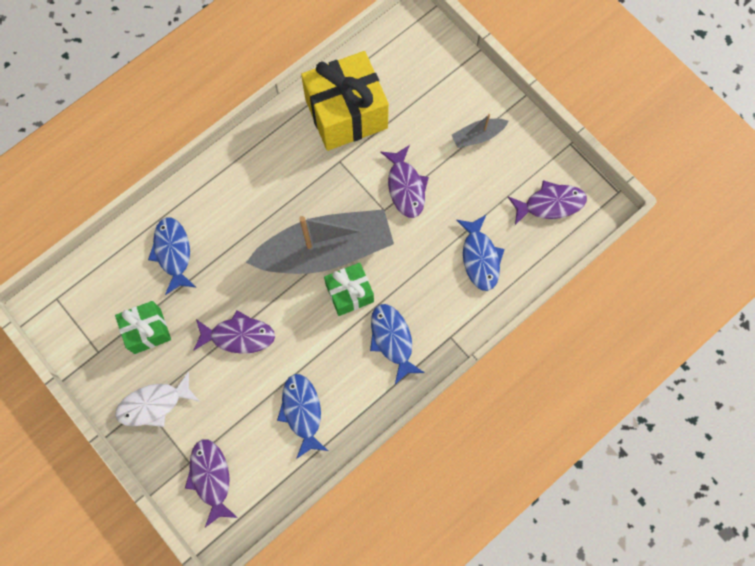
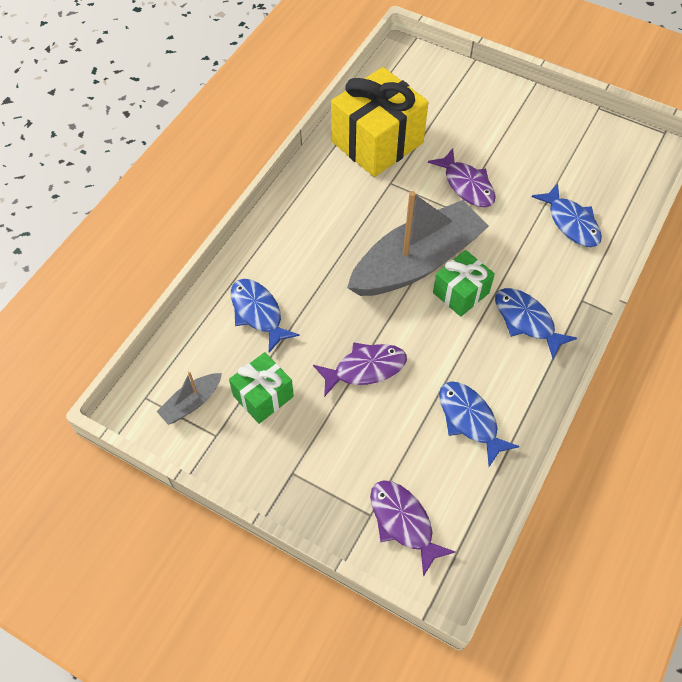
camera: 20 degrees left, 15 degrees down
white fish [115,371,199,427] -> none
grey boat [452,114,509,148] -> grey boat moved to [156,372,222,425]
purple fish [508,180,587,225] -> none

